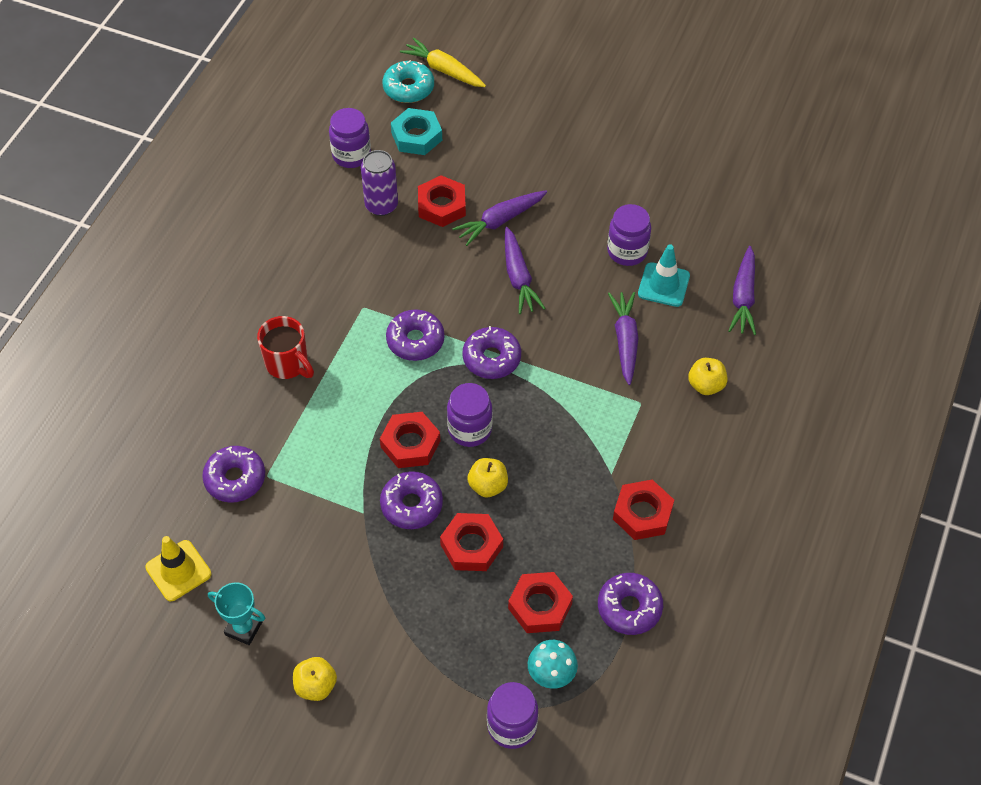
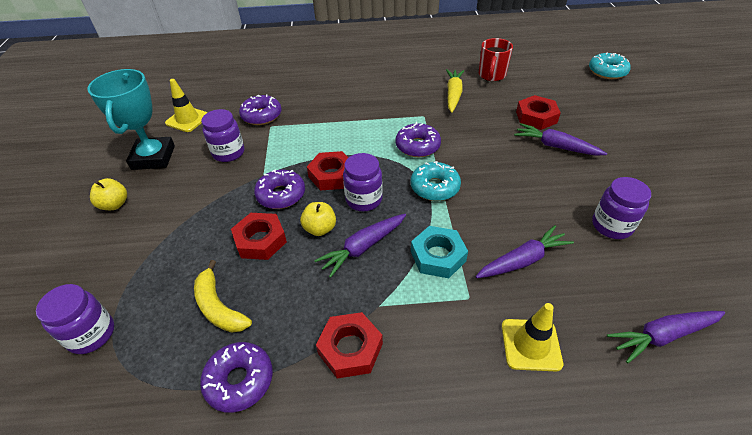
camera: 65 degrees right, 10 degrees down
turquoise trophy [208,582,265,645] -> turquoise trophy [88,69,175,170], size x1.81
red mug [257,316,314,379] -> red mug moved to [479,38,513,81]
purple jar [329,108,371,168] -> purple jar moved to [201,109,244,162]
purple can [361,150,398,216] -> none
turquoise nut [391,108,442,155] -> turquoise nut moved to [411,226,468,278]
yellow carrot [400,38,486,87] -> yellow carrot moved to [446,69,464,113]
purple donut [462,326,521,379] -> turquoise donut [411,161,461,201]
purple carrot [505,227,546,314] -> purple carrot moved to [314,214,406,278]
red nut [508,572,573,633] -> yellow banana [194,260,252,333]
turquoise mushroom [528,640,578,689] -> none
turquoise traffic cone [638,244,690,307] -> none
yellow apple [688,358,728,395] -> yellow traffic cone [502,303,563,371]

